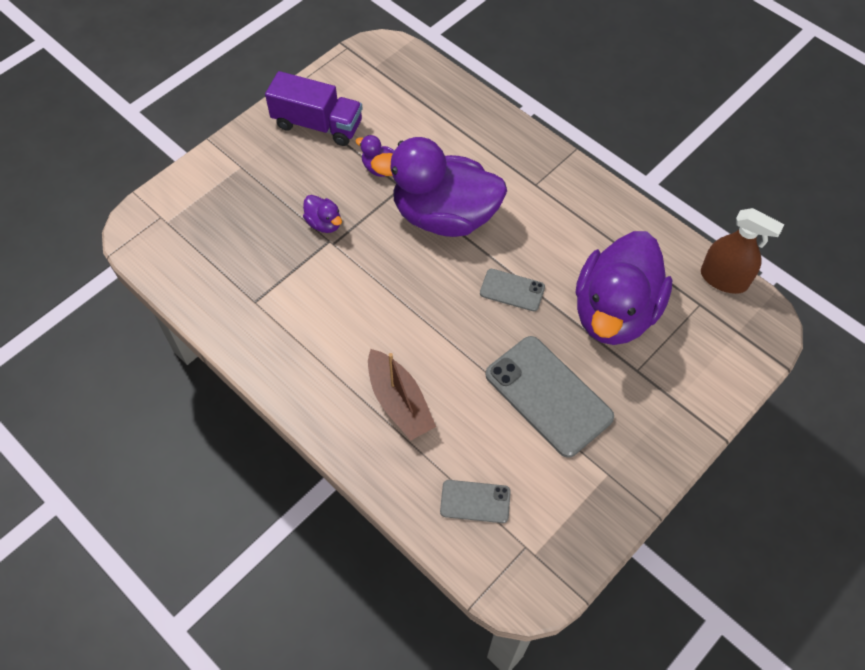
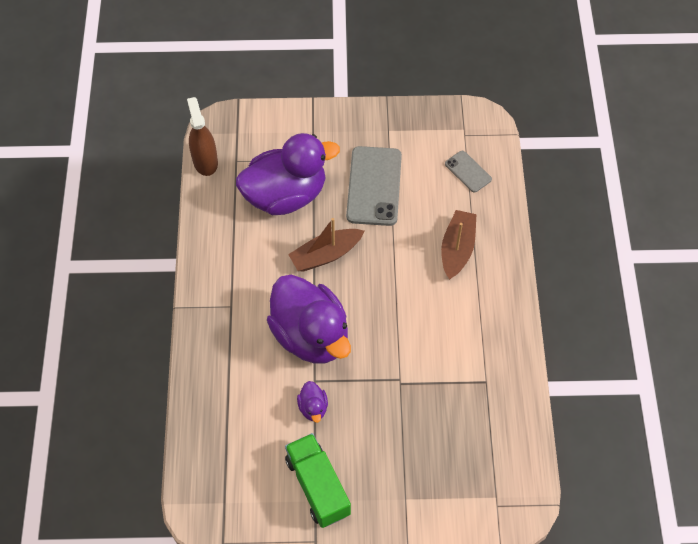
camera: 135 degrees left, 0 degrees up
purple truck [265,71,362,146] -> green truck [285,433,351,528]
purple duck [303,195,342,233] -> none
grey phone [480,269,545,311] -> brown boat [288,218,364,272]

